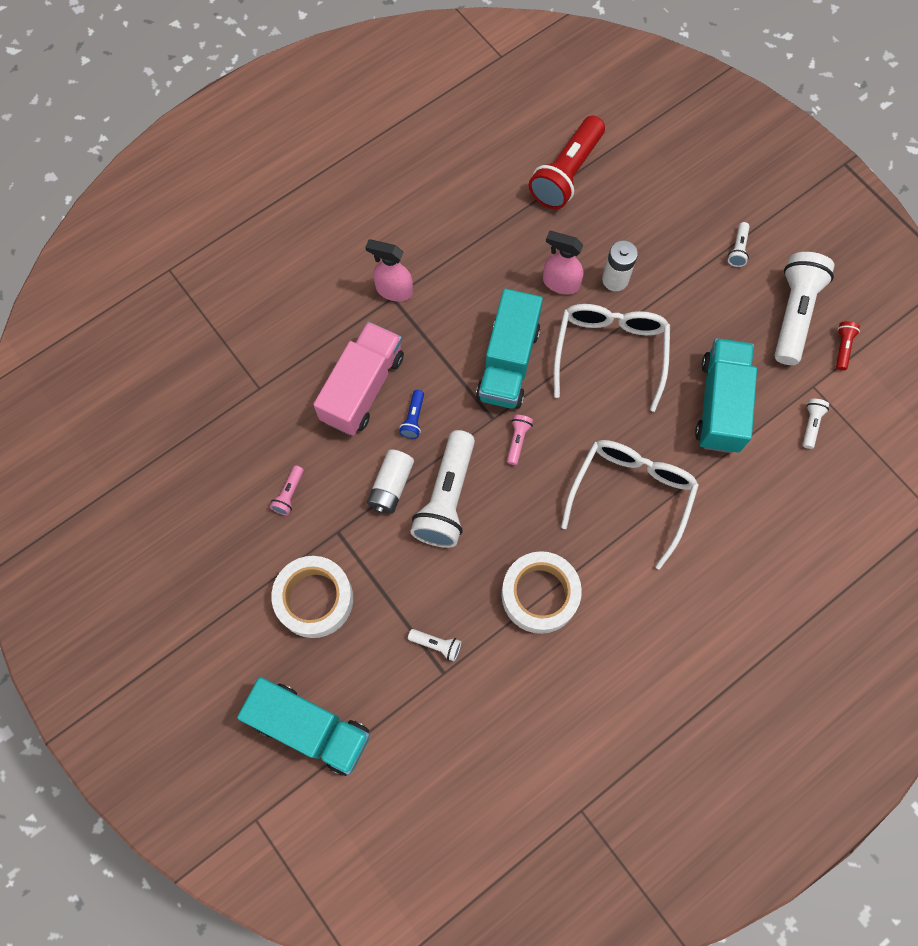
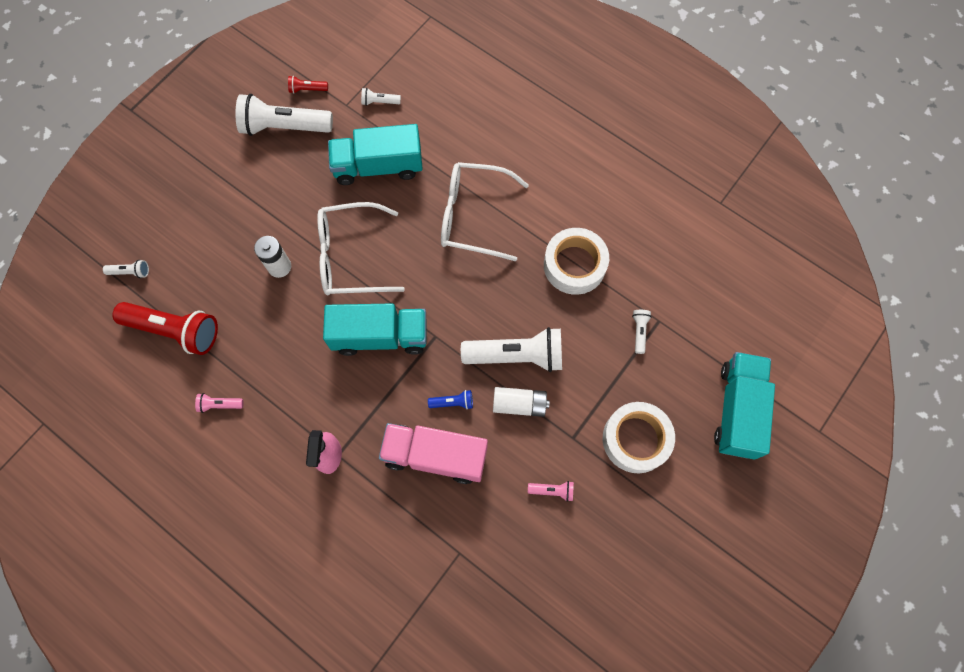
camera: 105 degrees left, 0 degrees up
pink flashlight [507,415,533,465] -> pink flashlight moved to [195,393,244,413]
pink spray bottle [543,231,583,294] -> none
white flashlight [728,222,750,267] -> white flashlight moved to [103,260,149,278]

